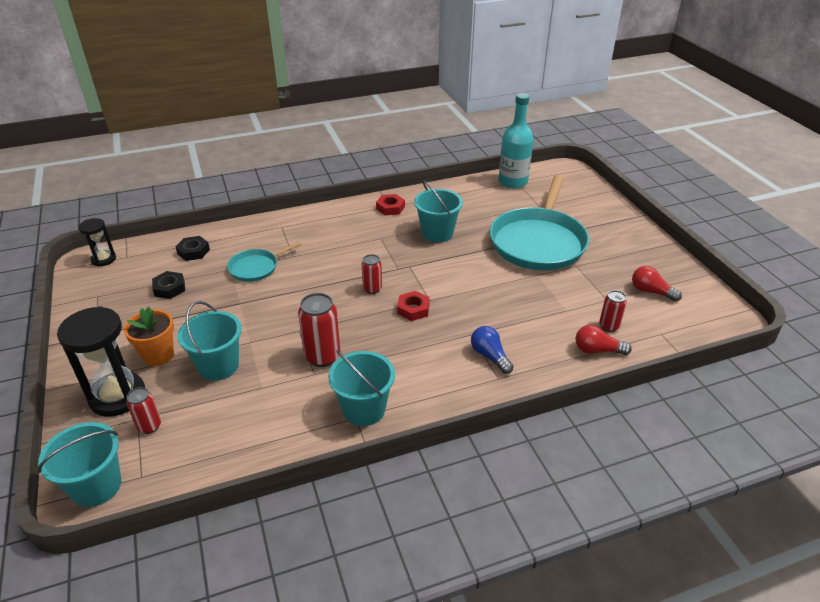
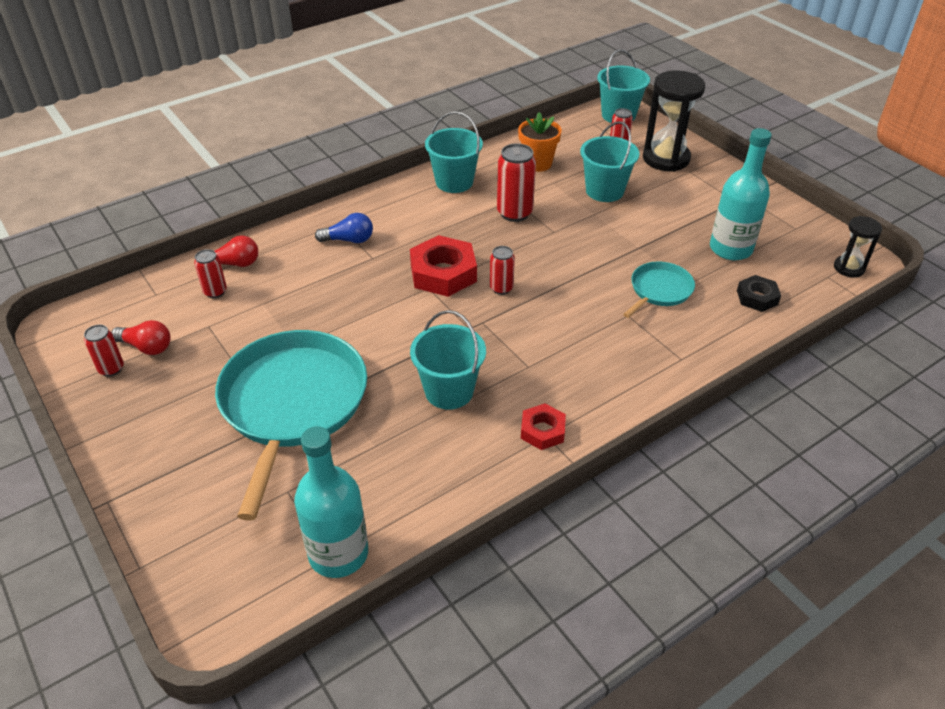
camera: 165 degrees right, 5 degrees up
orange flower pot [124,306,174,366] -> orange flower pot moved to [518,112,562,172]
black nut [152,271,185,299] -> turquoise bottle [710,128,772,260]
red nut [397,291,430,321] -> red nut [410,235,477,297], size x1.74
blue light bulb [471,326,514,374] -> blue light bulb turned 45 degrees counterclockwise [315,213,373,243]
none -> red can [84,325,124,377]

